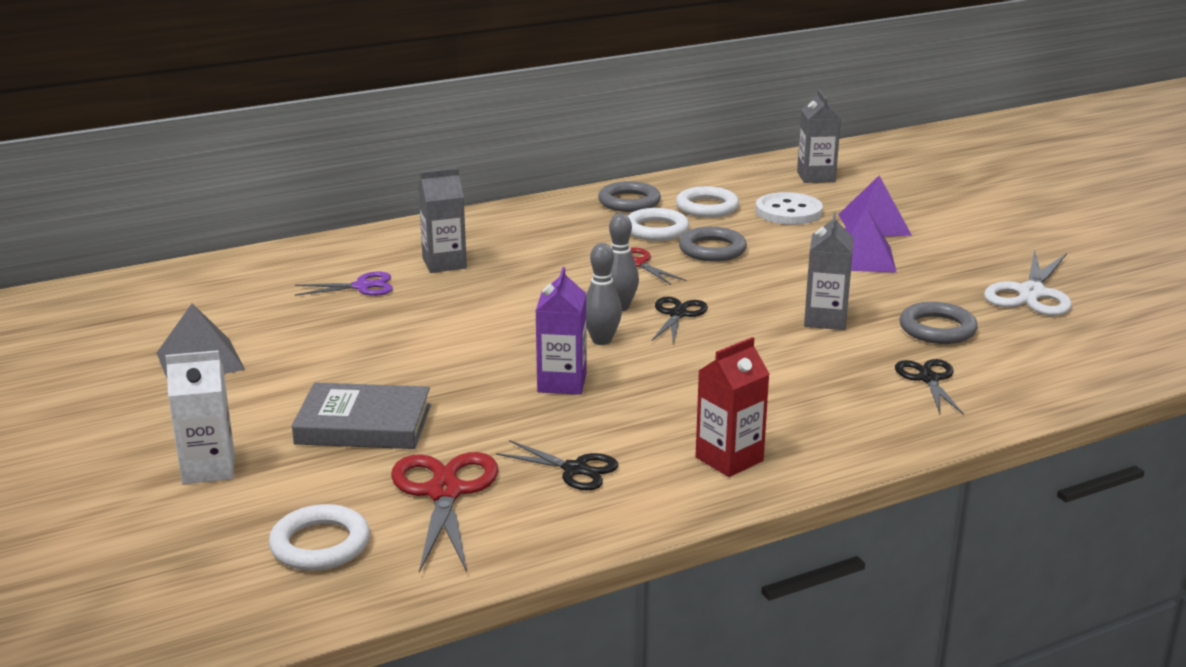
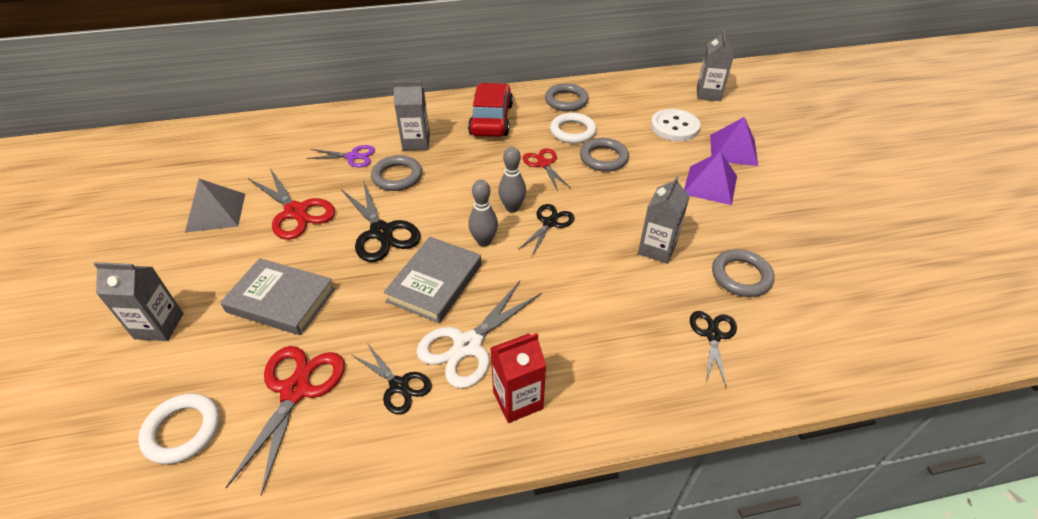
camera: 15 degrees right, 20 degrees up
white carton [165,350,235,484] -> grey carton [94,262,184,341]
purple carton [536,267,587,395] -> grey book [384,237,482,323]
white ring [676,186,739,218] -> none
white scissors [984,249,1072,316] -> white scissors moved to [416,281,542,388]
none -> red scissors [248,169,335,240]
none -> black scissors [341,180,421,262]
none -> grey ring [371,155,422,191]
none -> red car [468,83,513,137]

